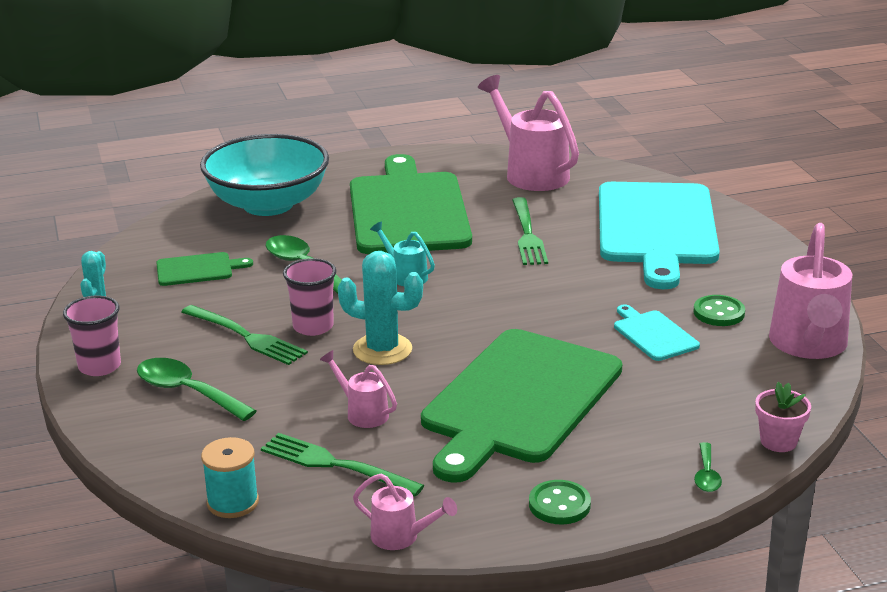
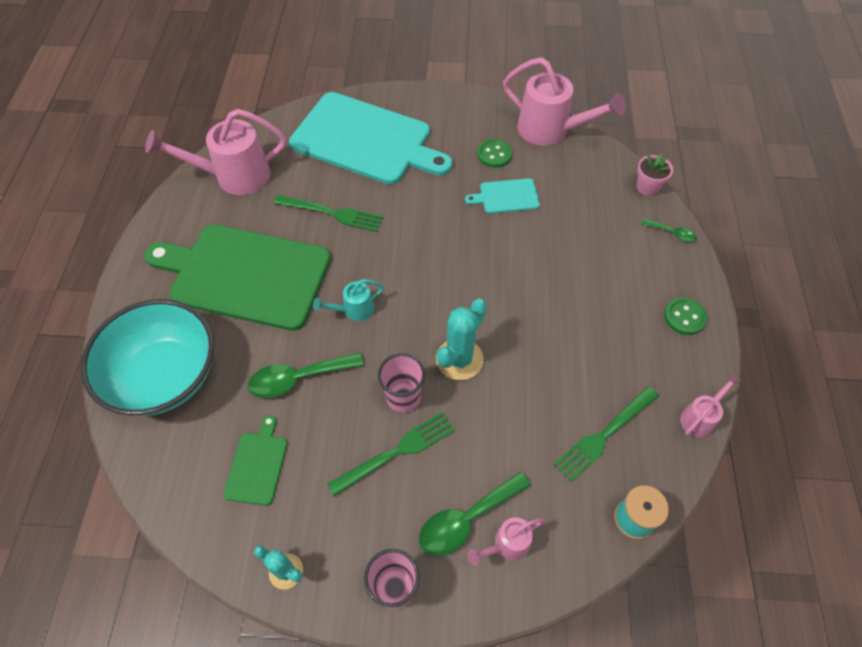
camera: 70 degrees left, 30 degrees up
pink watering can [320,350,397,428] -> pink watering can moved to [467,517,545,565]
green cutting board [421,329,622,483] -> none

